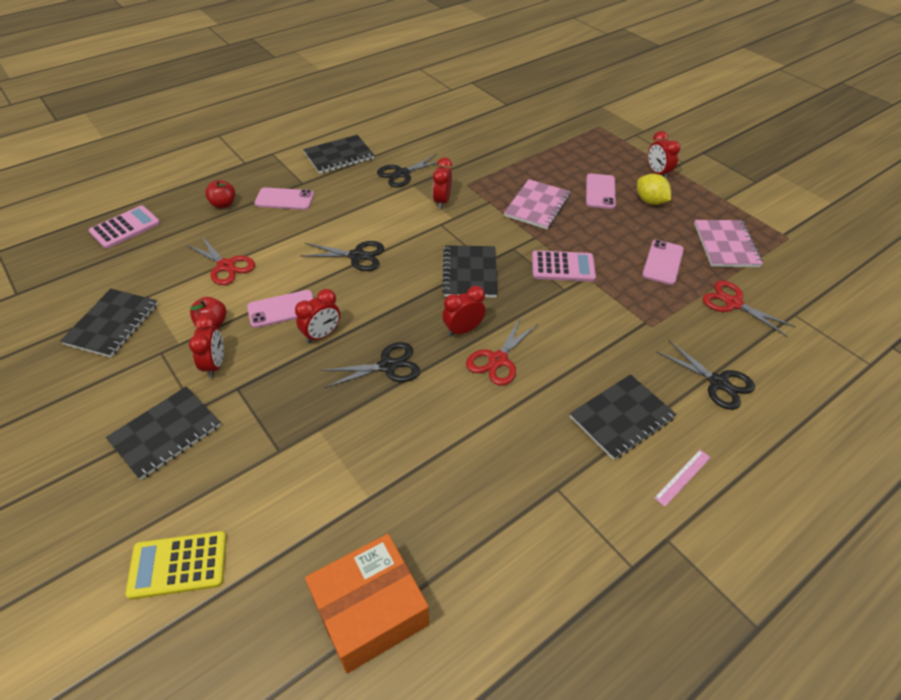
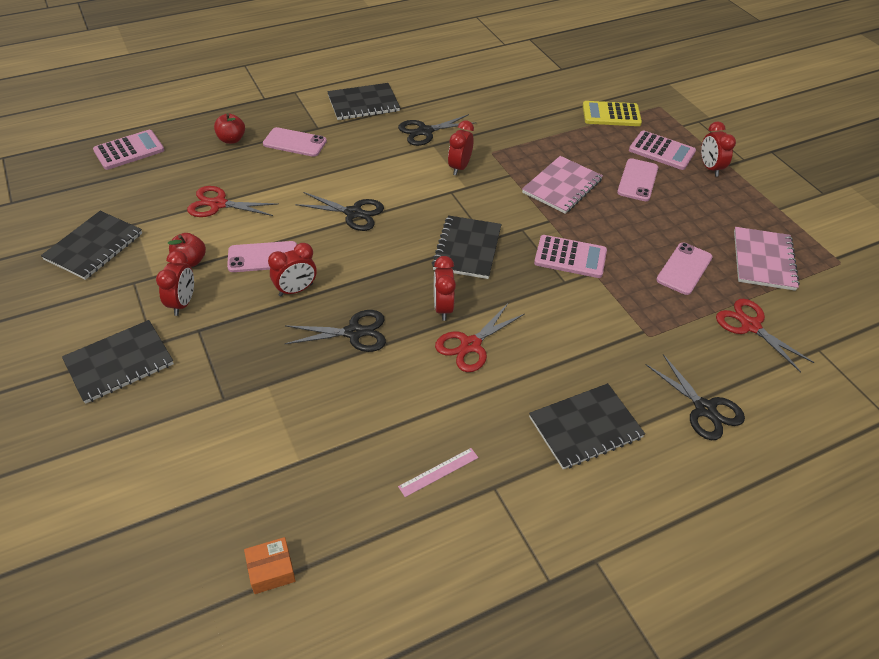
camera: 10 degrees right, 0 degrees up
yellow calculator [125,531,226,600] -> yellow calculator moved to [583,101,642,126]
red scissors [186,236,255,285] -> red scissors turned 135 degrees clockwise [187,186,278,217]
orange box [305,534,429,673] -> orange box [244,537,296,594], size x0.45
red clock [442,286,486,336] -> red clock turned 75 degrees counterclockwise [434,256,456,321]
yellow lemon [637,174,671,205] -> none
pink ruler [654,450,711,507] -> pink ruler moved to [398,448,478,497]
none -> pink calculator [629,130,696,170]

